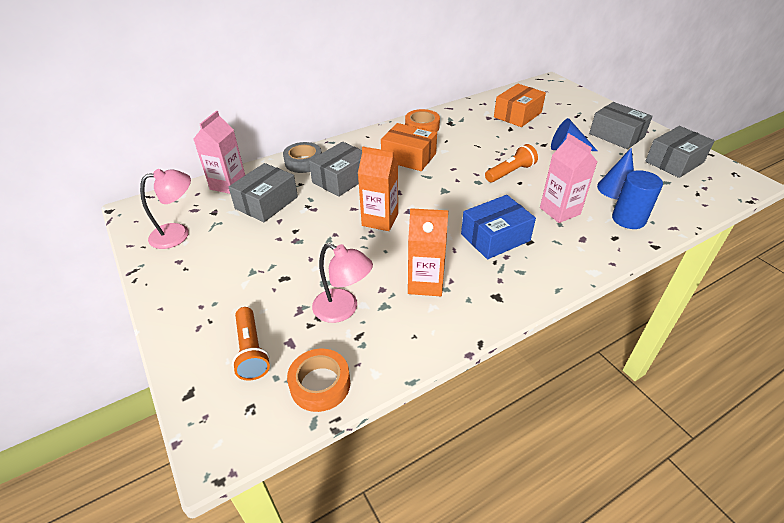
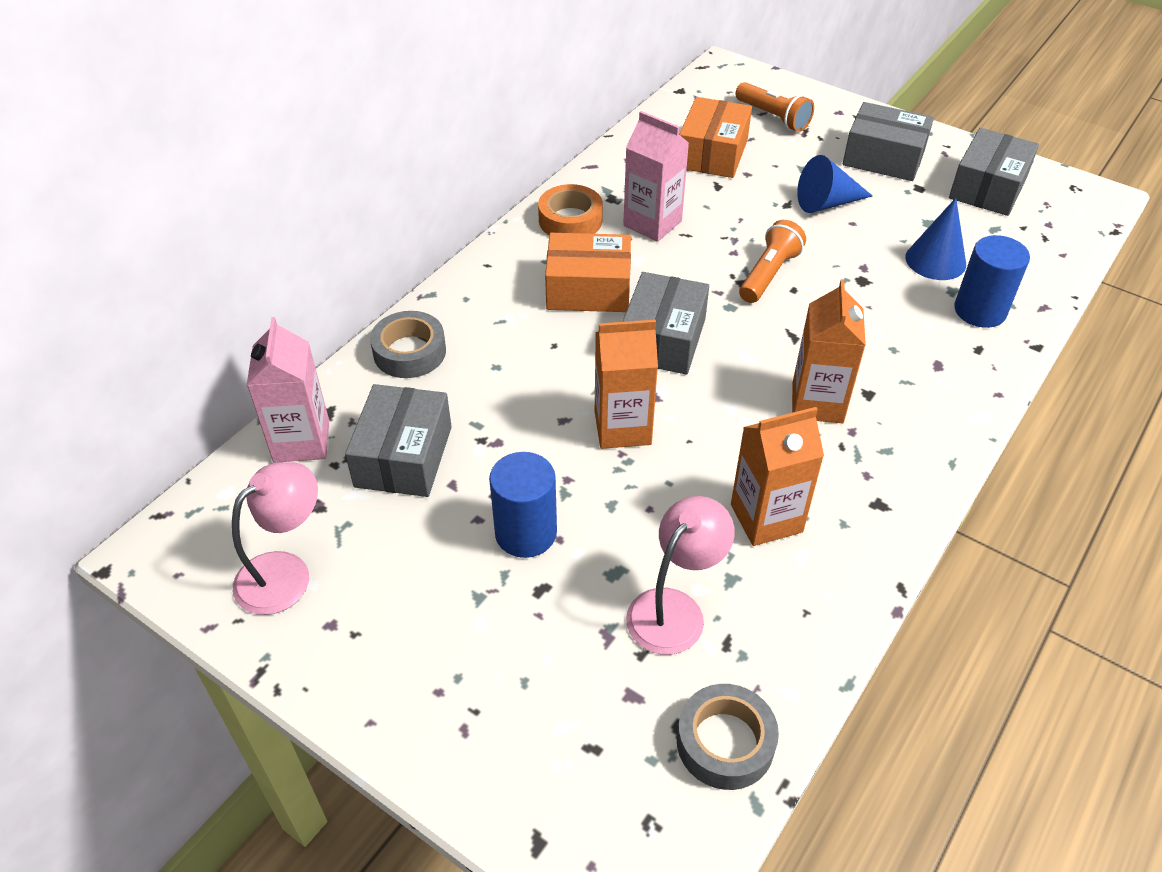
camera: 25 degrees left, 5 degrees up
orange flashlight [232,307,270,381] -> orange flashlight moved to [735,82,814,132]
orange tape [287,349,350,412] -> grey tape [677,684,779,790]
grey box [309,142,362,197] -> grey box moved to [622,272,709,375]
pink lamp [312,243,373,323] -> pink lamp turned 60 degrees counterclockwise [626,496,735,655]
blue box [461,195,536,259] -> orange carton [792,279,866,423]
pink carton [540,133,597,223] -> pink carton moved to [623,111,689,242]
none -> blue cylinder [489,452,557,558]

